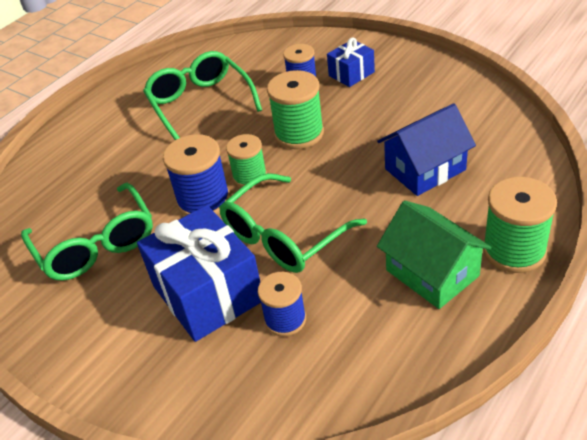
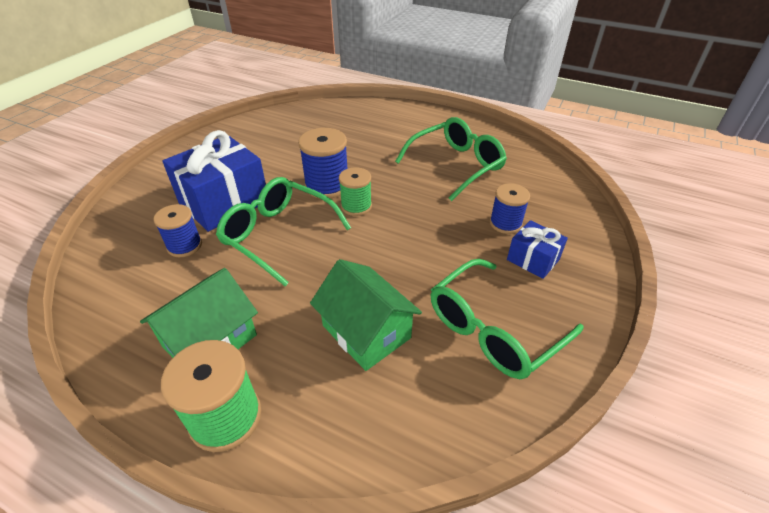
camera: 75 degrees right, 0 degrees up
green glasses [21,183,153,281] -> green glasses moved to [431,259,584,379]
green spool [267,70,324,149] -> none
blue house [377,103,476,196] -> green house [310,259,422,371]

